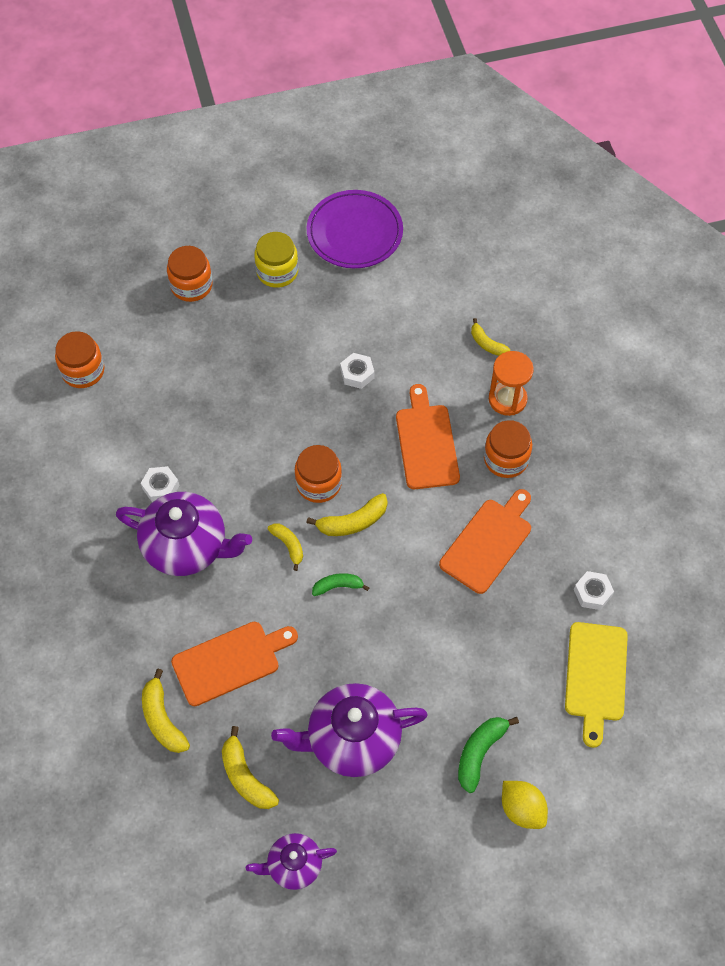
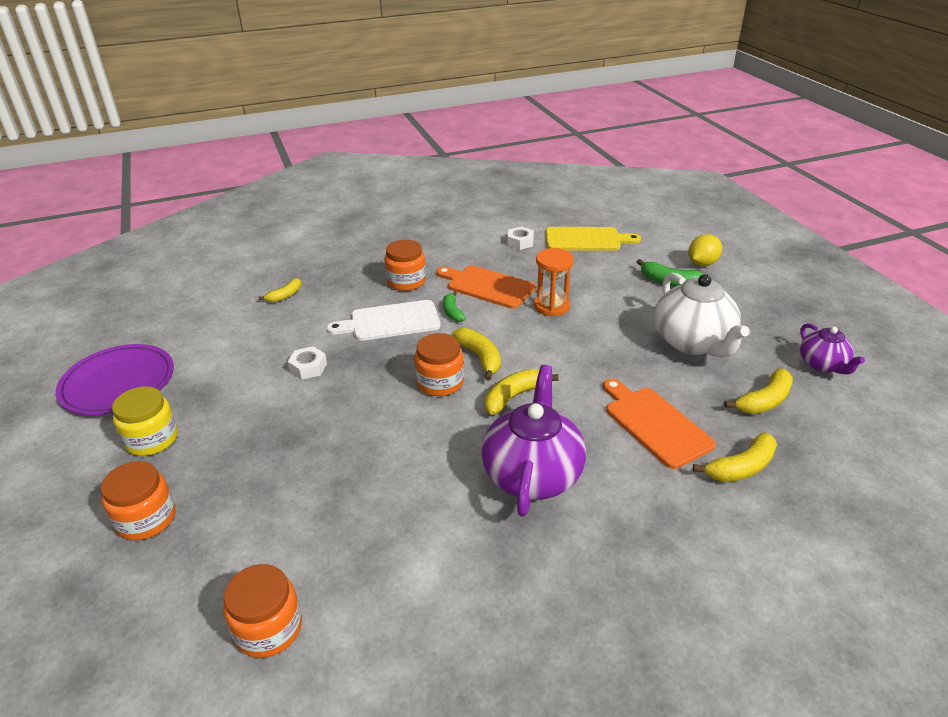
camera: 95 degrees left, 25 degrees down
white nut [141,466,179,502] -> none
yellow banana [268,524,303,571] -> yellow banana [485,369,558,415], size x1.51
purple teapot [271,683,428,777] -> white teapot [654,272,750,358]
green banana [312,573,370,596] -> green banana moved to [443,291,466,322]
orange cutting board [396,384,460,489] -> white cutting board [327,300,441,341]
orange hourglass [489,351,534,416] -> orange hourglass moved to [534,248,574,316]

